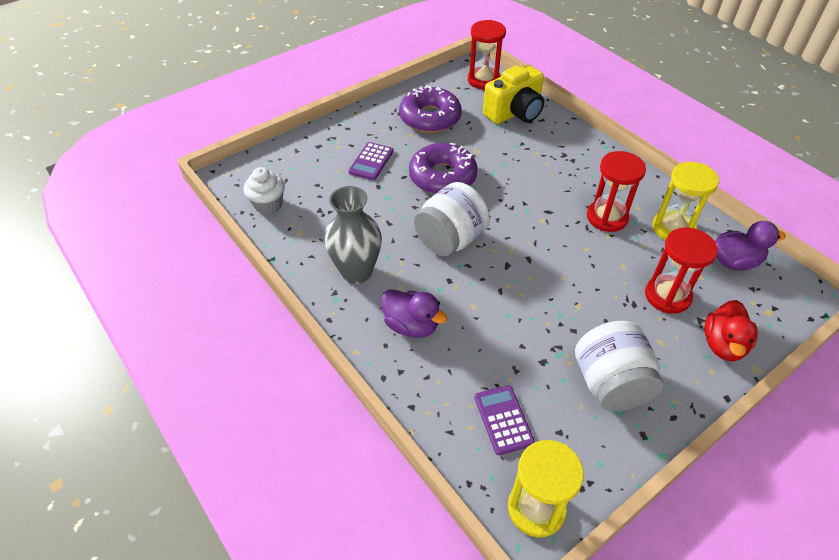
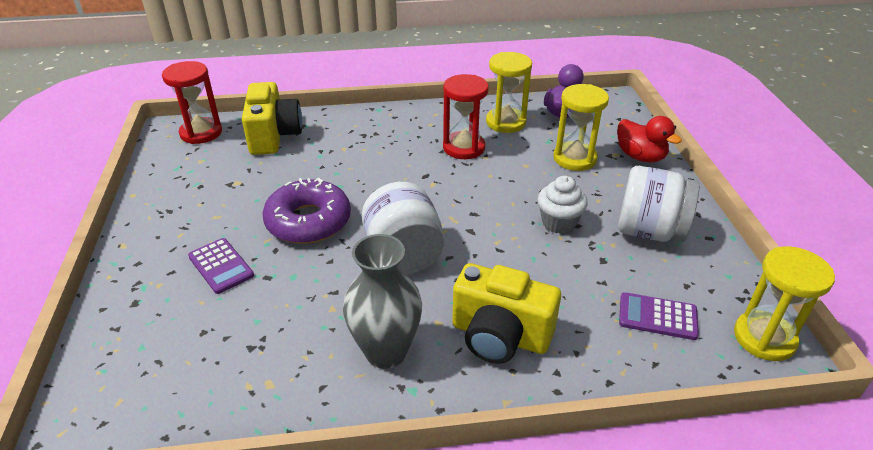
camera: 60 degrees left, 10 degrees down
white cupcake [243,167,285,214] -> white cupcake moved to [537,176,588,234]
purple duck [381,289,447,338] -> yellow camera [452,263,561,364]
purple donut [399,85,462,133] -> none
red hourglass [645,227,718,314] -> yellow hourglass [553,84,609,171]

